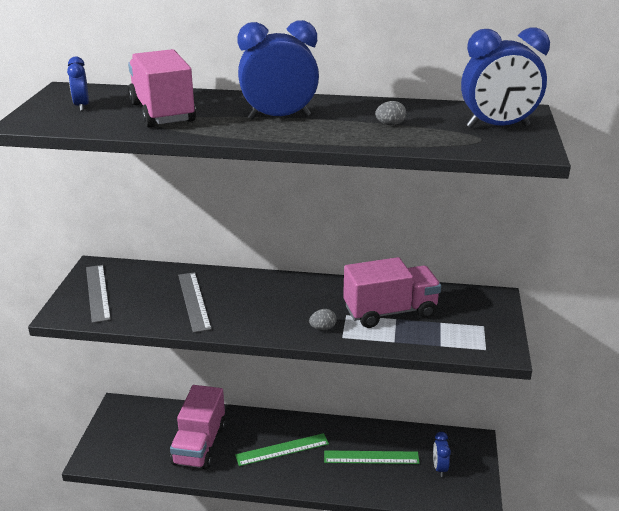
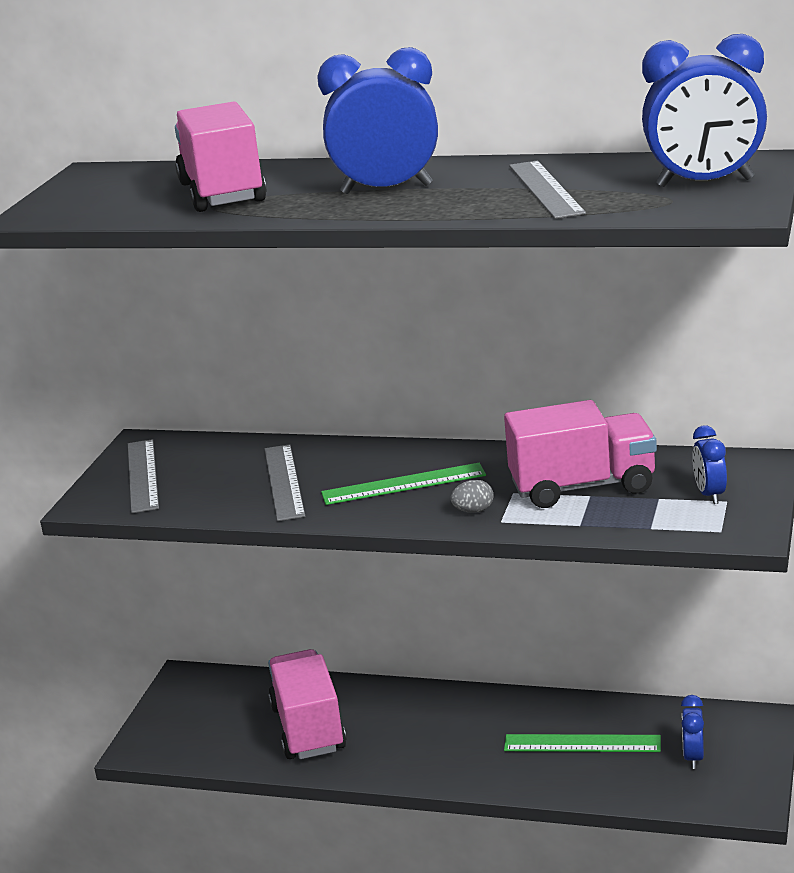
camera: 10 degrees right, 5 degrees down
blue clock [67,57,89,111] -> blue clock moved to [692,425,727,504]
pink truck [170,385,226,470] -> pink truck turned 150 degrees clockwise [268,649,347,759]
green ruler [235,433,329,466] -> green ruler moved to [321,463,486,505]
grey egg [375,101,406,125] -> grey ruler [509,160,586,219]

